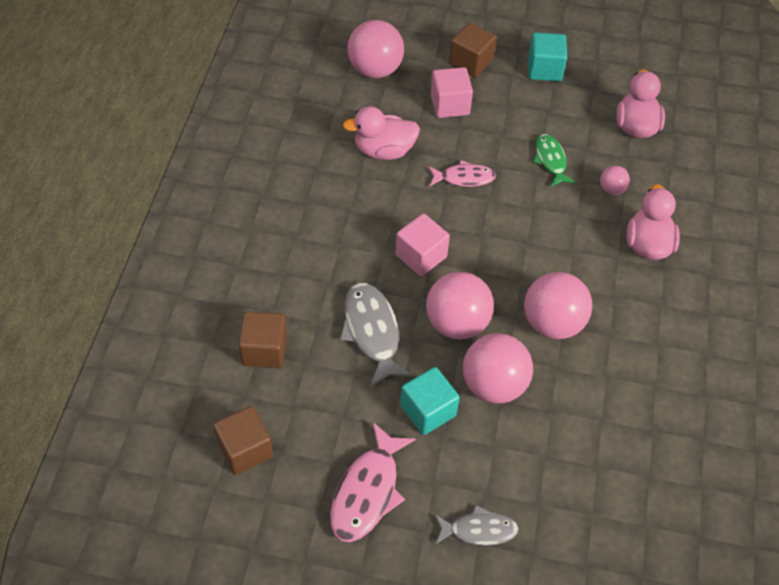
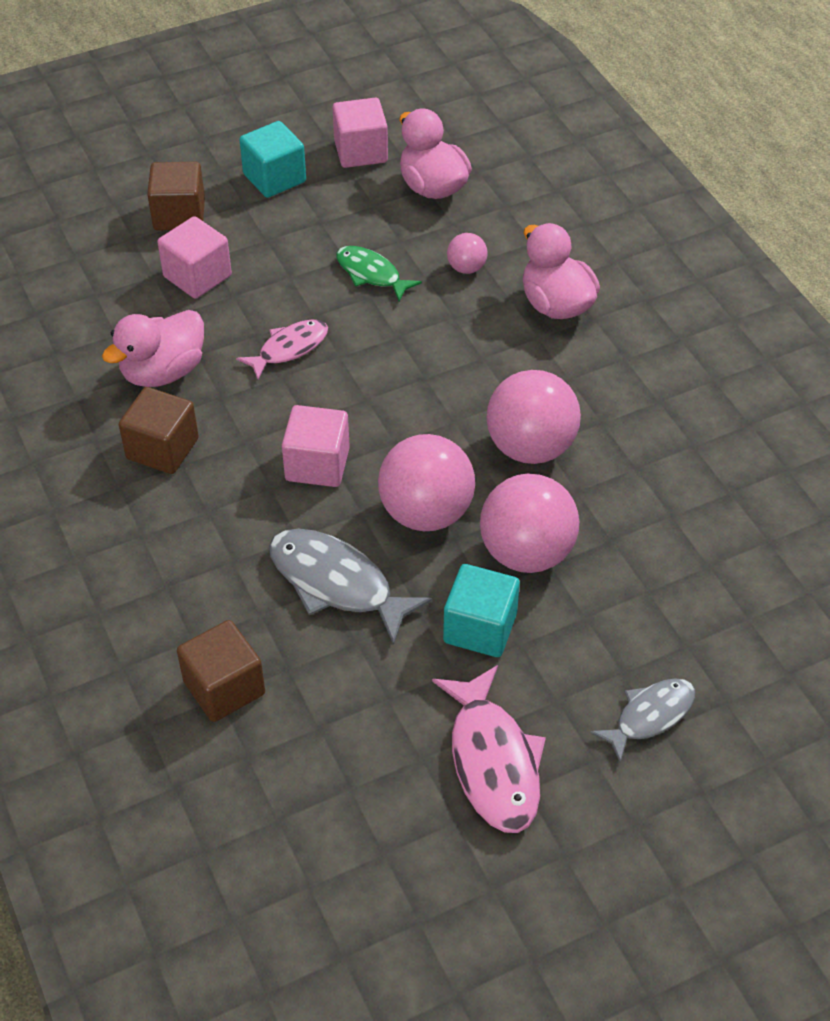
camera: 35 degrees left, 5 degrees down
brown cube [213,406,273,475] -> brown cube moved to [119,387,199,474]
pink ball [347,20,404,78] -> none
none -> pink cube [332,98,388,168]

